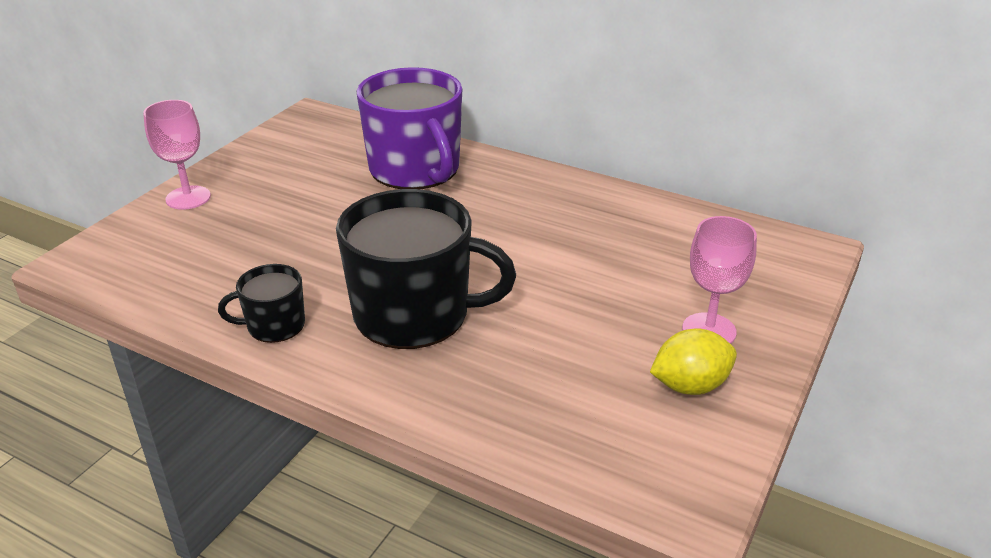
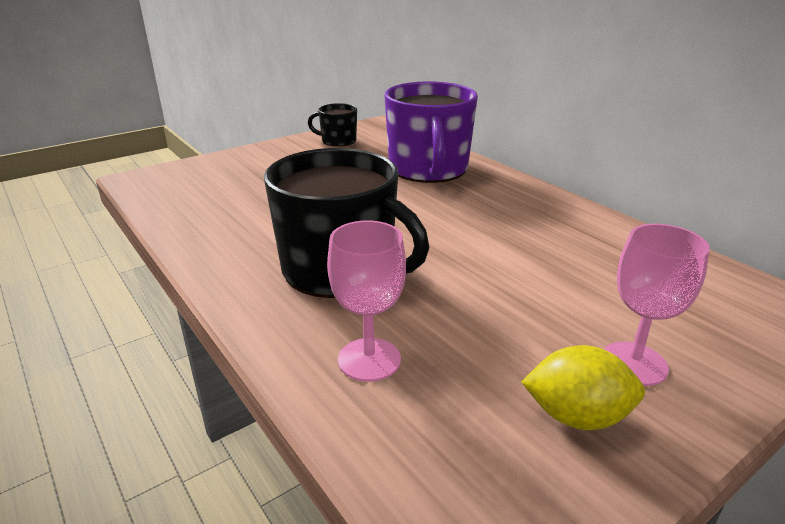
camera: 25 degrees right, 5 degrees down
pink goblet [143,100,211,210] -> pink goblet moved to [327,221,406,382]
black mug [218,264,305,343] -> black mug moved to [308,103,357,147]

